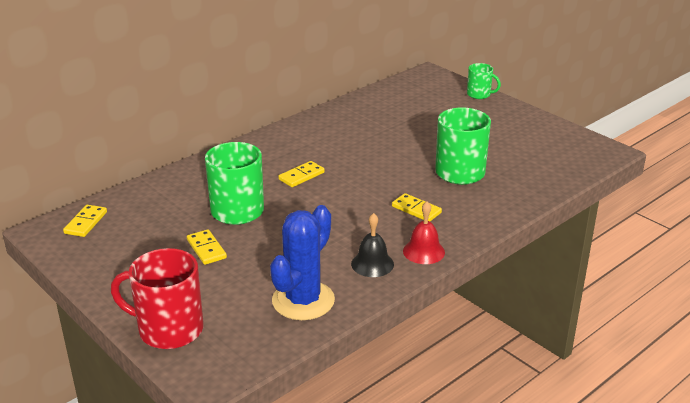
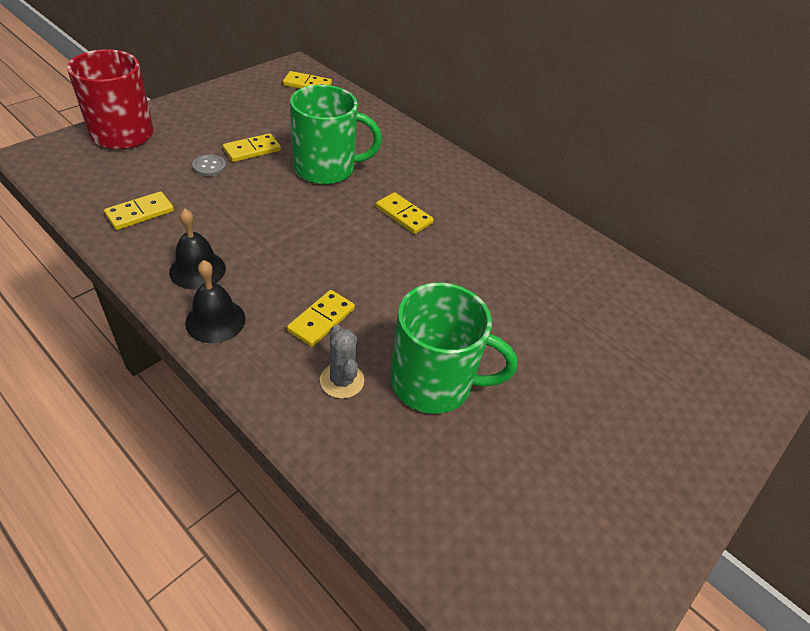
camera: 80 degrees right, 15 degrees up
blue cactus [270,205,335,320] -> yellow domino [104,191,174,230]
red bell [403,201,445,264] -> black bell [185,260,246,343]
green mug [467,63,501,99] -> none
none -> grey button [192,154,226,177]
none -> grey cactus [320,325,364,399]

